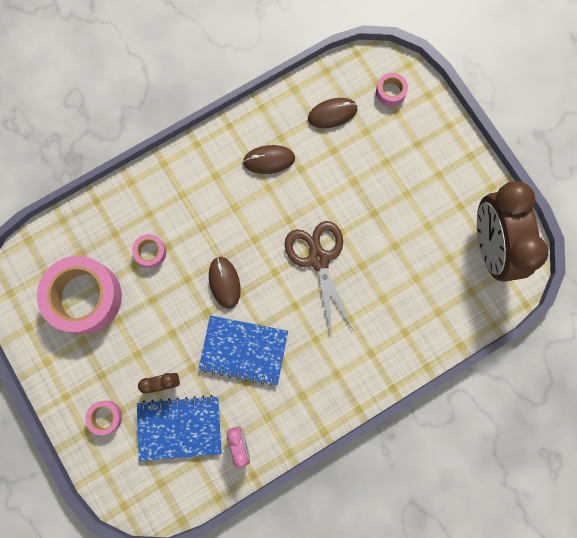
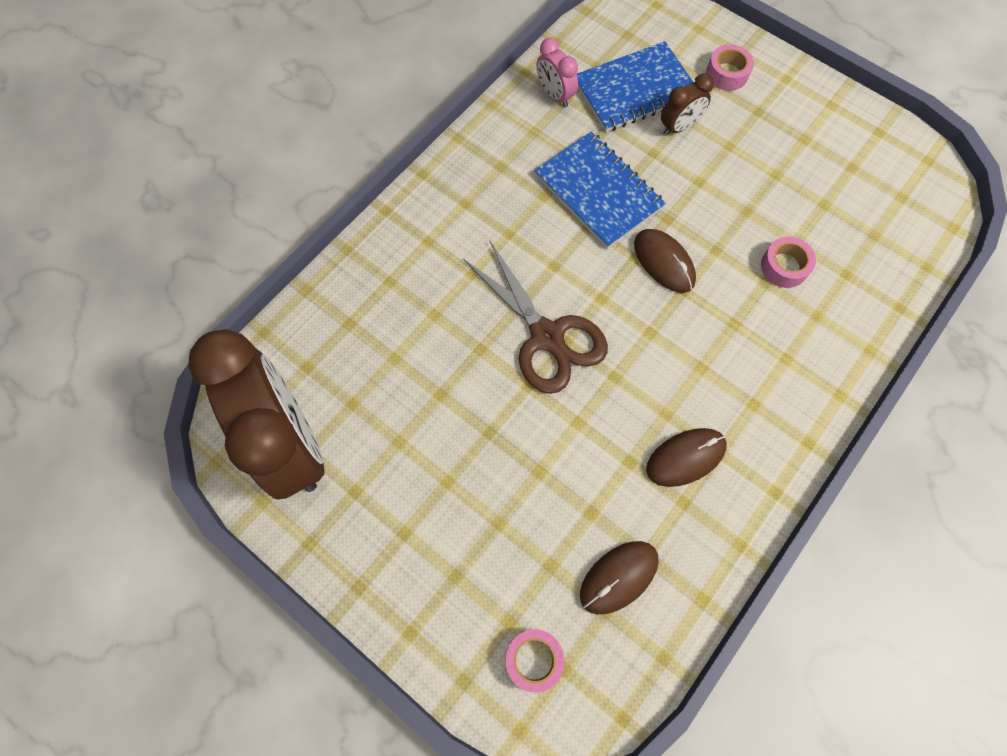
camera: 160 degrees right, 10 degrees down
pink tape [37,256,122,334] -> none
blue notebook [199,316,288,386] -> blue notebook turned 60 degrees clockwise [534,131,666,249]

